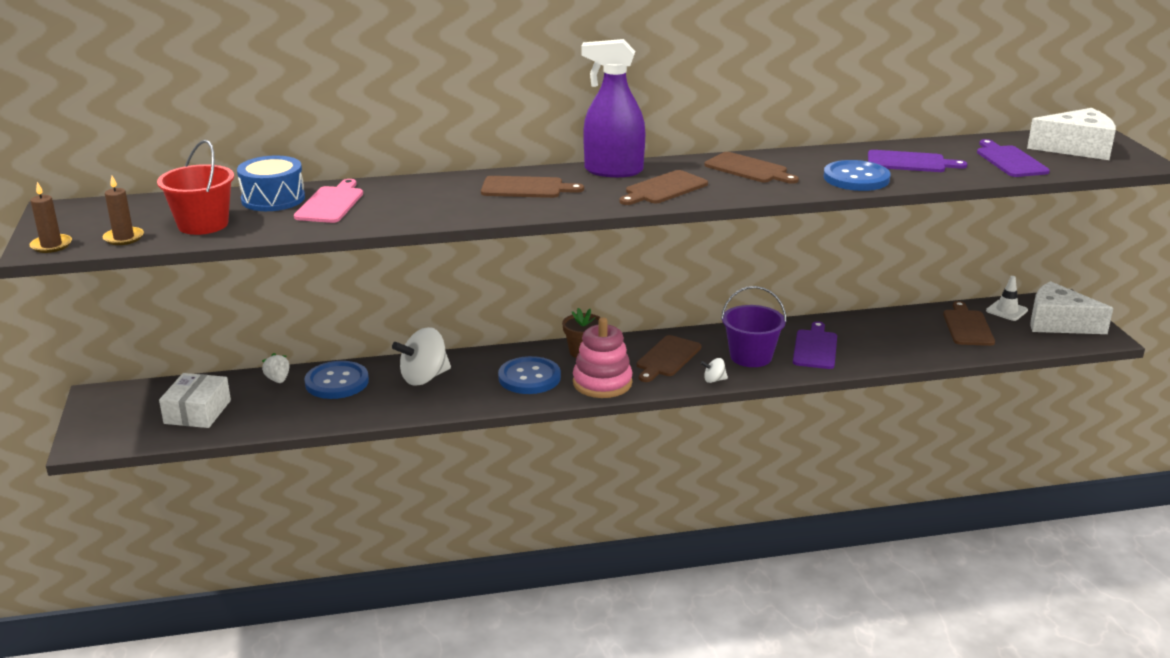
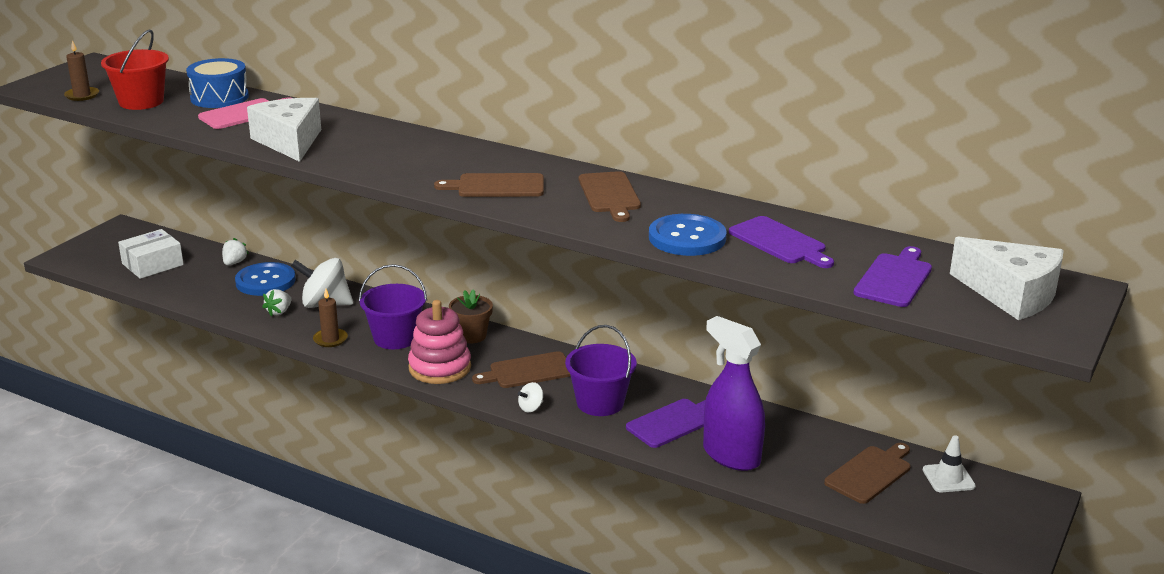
camera: 40 degrees right, 0 degrees up
brown candle [29,182,72,253] -> brown candle moved to [313,289,348,347]
brown cutting board [481,176,584,198] -> none
blue button [498,356,561,394] -> purple bucket [359,264,427,349]
purple spray bottle [581,39,645,177] -> purple spray bottle moved to [703,316,765,471]
white spinning top [701,358,728,383] -> white spinning top turned 75 degrees counterclockwise [518,382,543,413]
white cheese [1030,281,1113,334] -> white cheese moved to [247,98,321,162]
none -> white strawberry [262,289,291,317]

